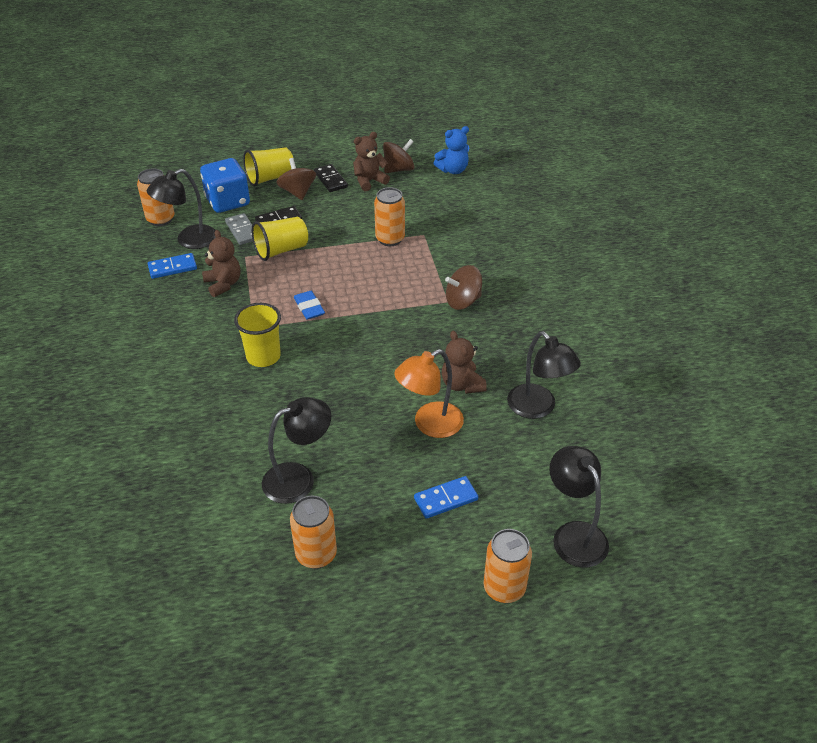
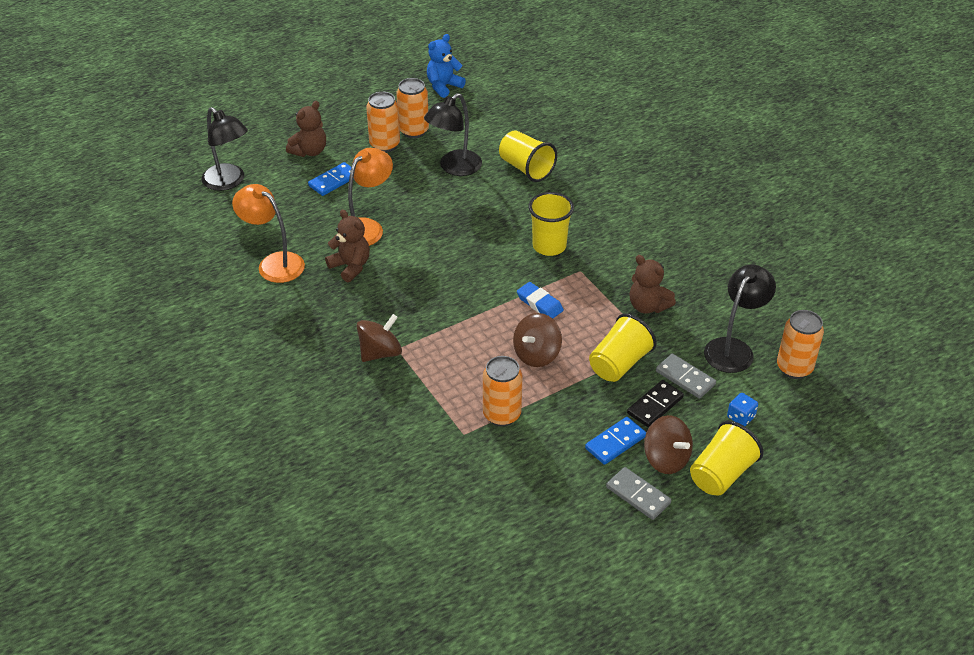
camera: 160 degrees right, 0 degrees up
blue domino [148,253,197,279] -> blue domino moved to [585,417,646,465]
blue dice [200,158,250,213] -> blue dice [727,393,758,426], size x0.43
black domino [314,164,348,192] -> grey domino [606,467,671,520]
brown teddy bear [353,132,390,191] -> brown teddy bear moved to [286,101,326,157]
brown spinning top [383,139,414,173] -> brown spinning top moved to [513,313,562,367]
blue teddy bear [434,126,469,174] -> blue teddy bear moved to [427,34,466,98]
orange can [483,529,532,603] -> orange can moved to [366,92,400,152]
black lamp [507,331,581,419] -> orange lamp [232,184,305,283]
none -> yellow cup [499,131,557,182]

